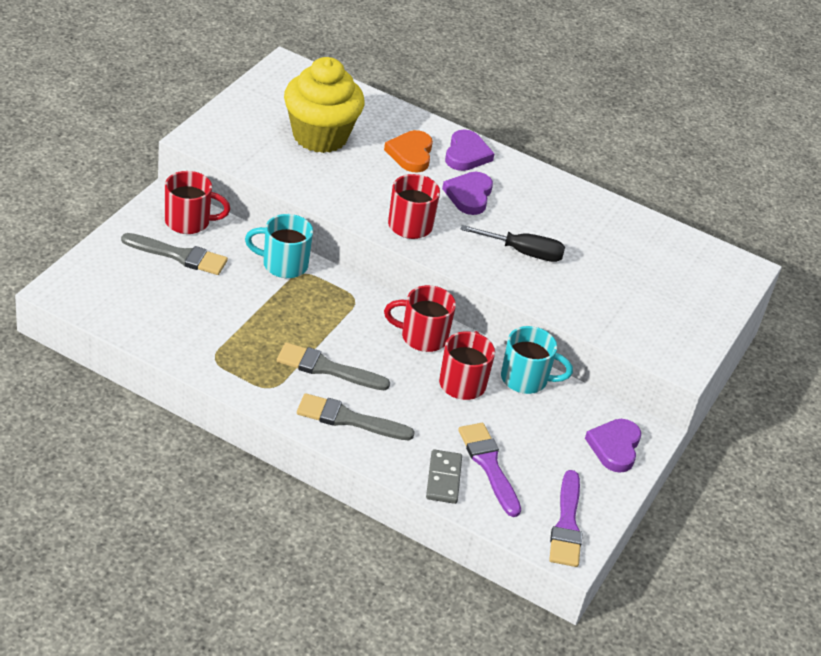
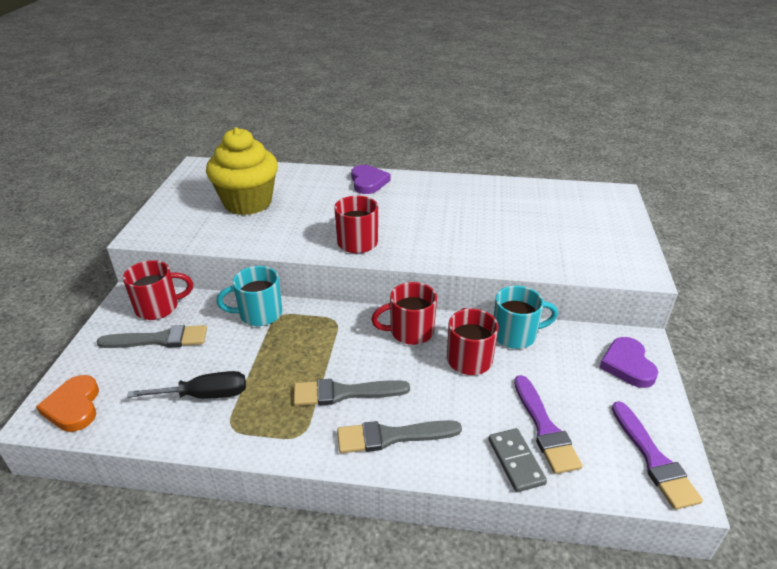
camera: 15 degrees left, 5 degrees down
orange heart [384,130,433,172] -> orange heart moved to [36,375,99,432]
purple heart [442,172,493,215] -> none
purple brush [458,423,521,517] -> purple brush turned 150 degrees counterclockwise [514,375,583,474]
black screwdriver [460,225,565,262] -> black screwdriver moved to [127,371,246,399]

